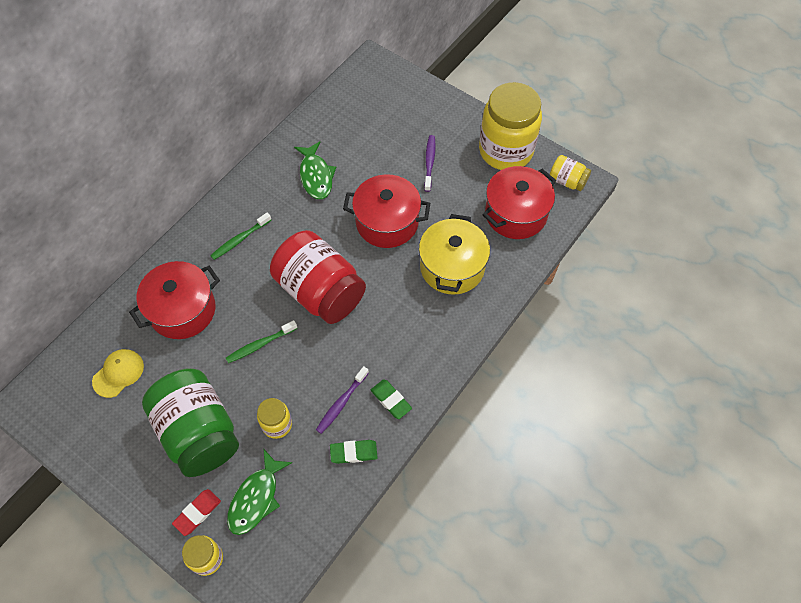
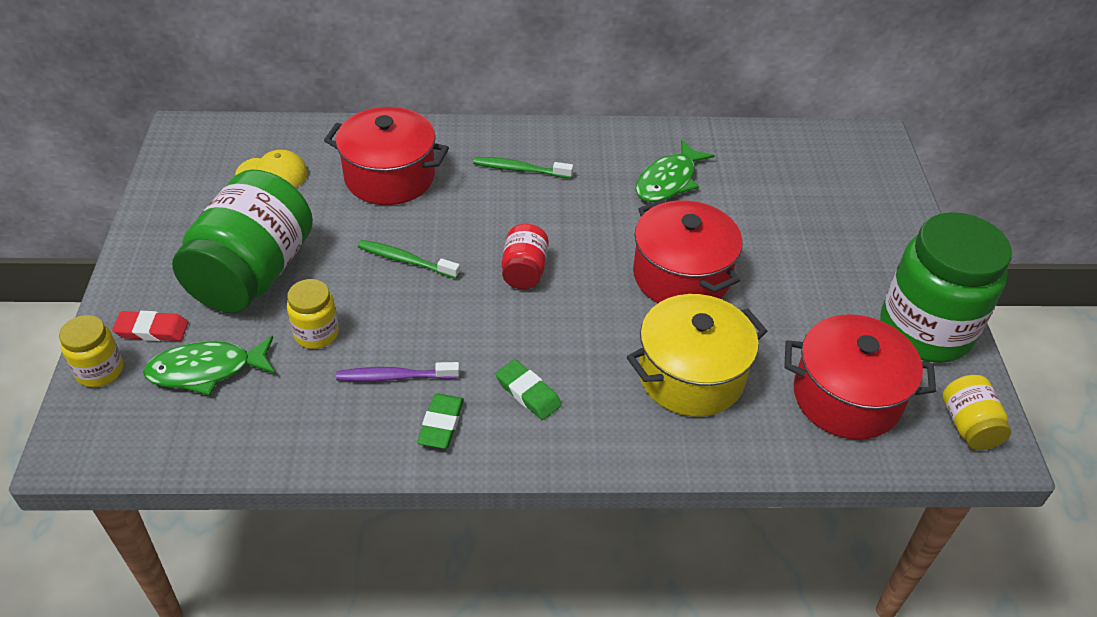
camera: 50 degrees right, 15 degrees down
red jar [270,230,366,324] -> red jar [502,224,549,289], size x0.47
green eraser [330,440,378,464] -> green eraser moved to [496,360,562,420]
purple toothbrush [424,135,436,192] -> none
yellow jar [479,82,542,170] -> green jar [880,212,1012,363]

